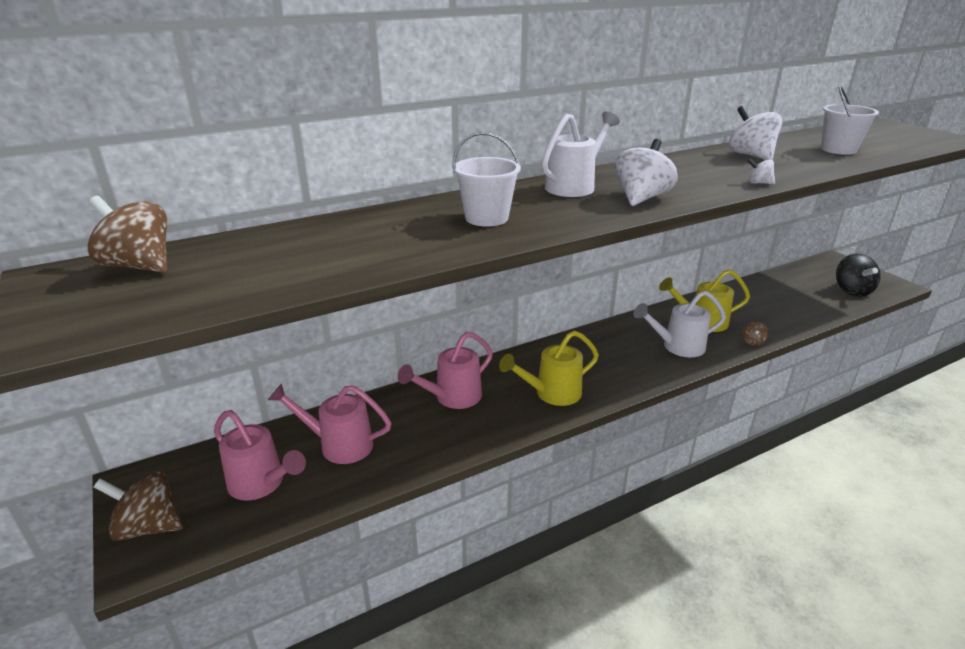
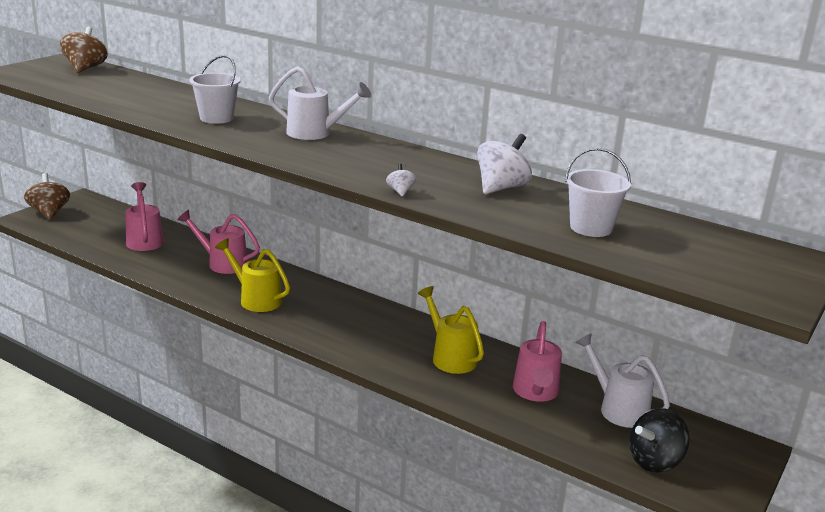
camera: 60 degrees right, 5 degrees down
pink watering can [214,410,306,501] -> pink watering can moved to [513,321,562,402]
white spinning top [614,139,678,206] -> none
white watering can [633,290,726,357] -> white watering can moved to [575,333,670,428]
brown spinning top [742,322,768,346] -> none

